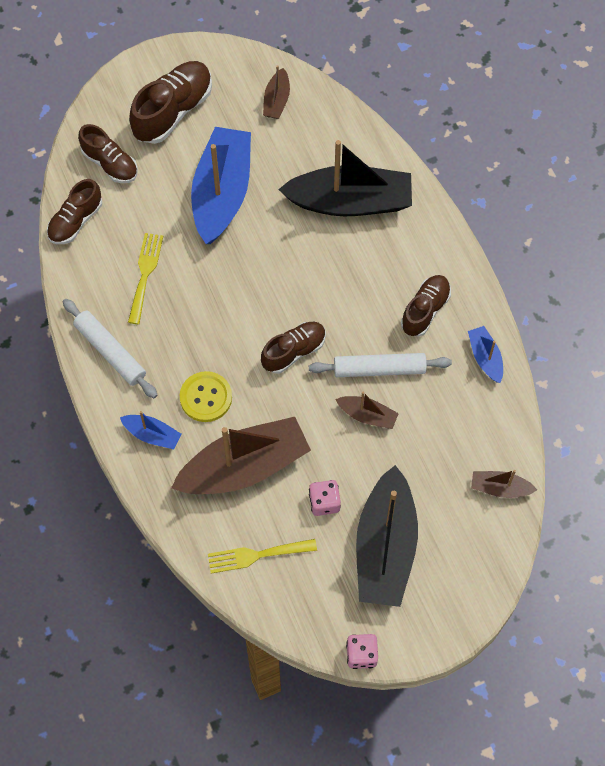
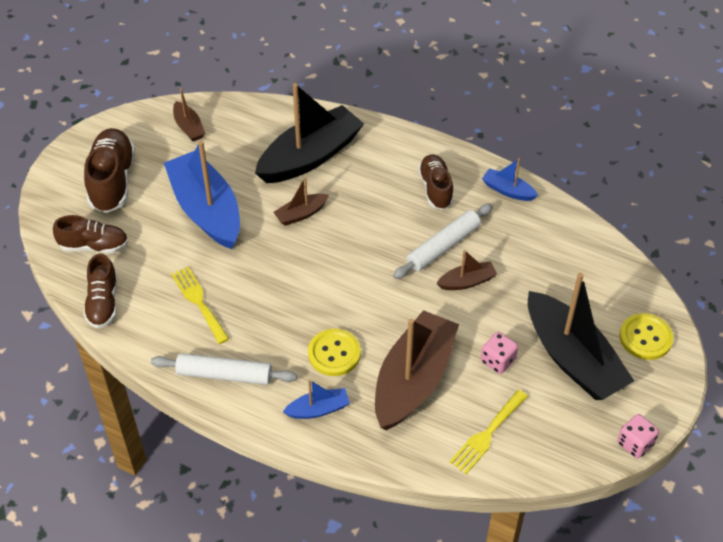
camera: 40 degrees left, 15 degrees down
brown shoe [261,322,326,374] -> none
brown boat [471,470,537,498] -> brown boat moved to [273,177,329,226]
none -> yellow button [619,313,674,360]

